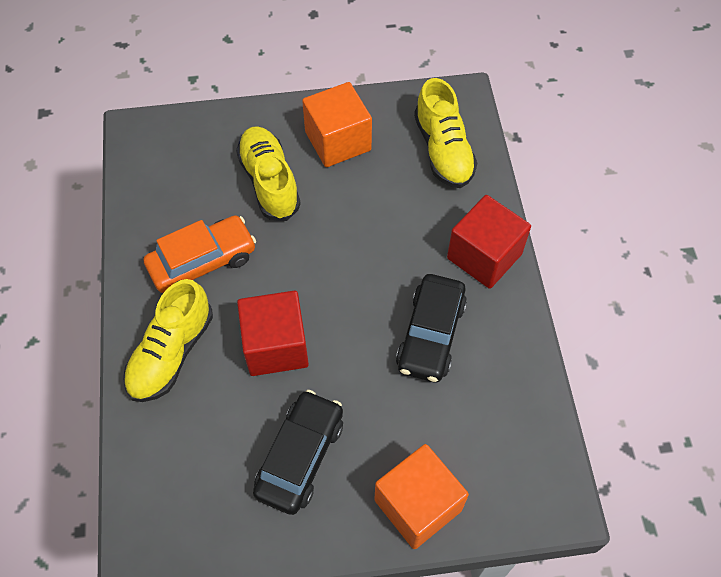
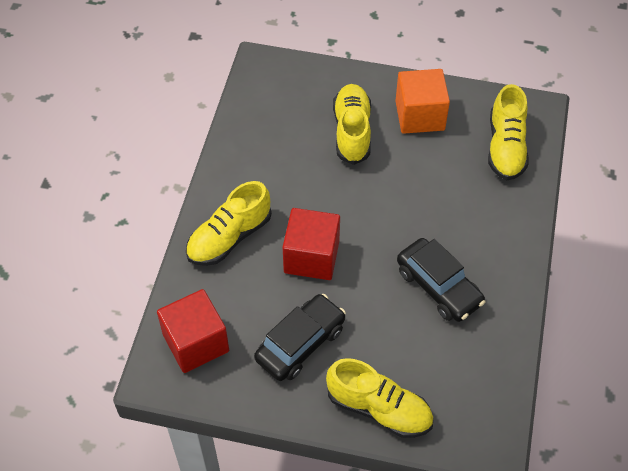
camera: 20 degrees right, 5 degrees down
orange car [144,215,256,293] -> none
orange cube [374,444,469,549] -> yellow shoe [326,358,433,438]
black car [396,274,467,382] -> black car turned 75 degrees counterclockwise [397,238,486,322]
red cube [447,195,531,289] -> red cube moved to [157,289,229,373]

